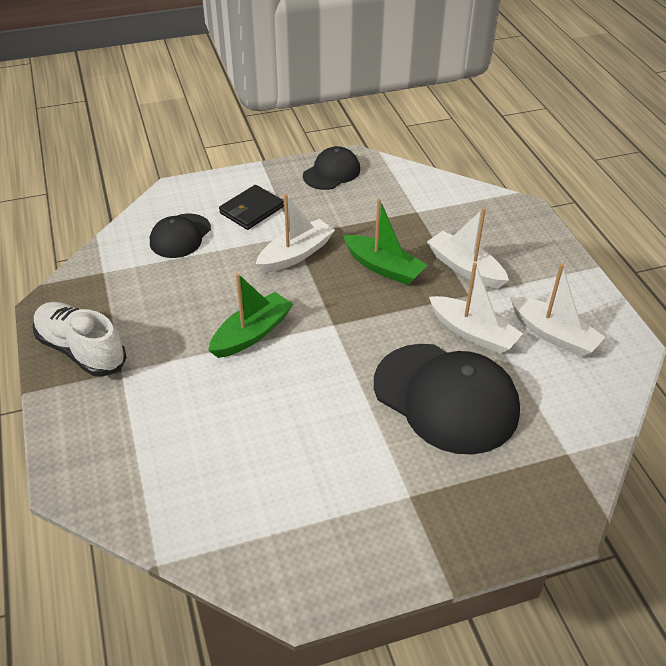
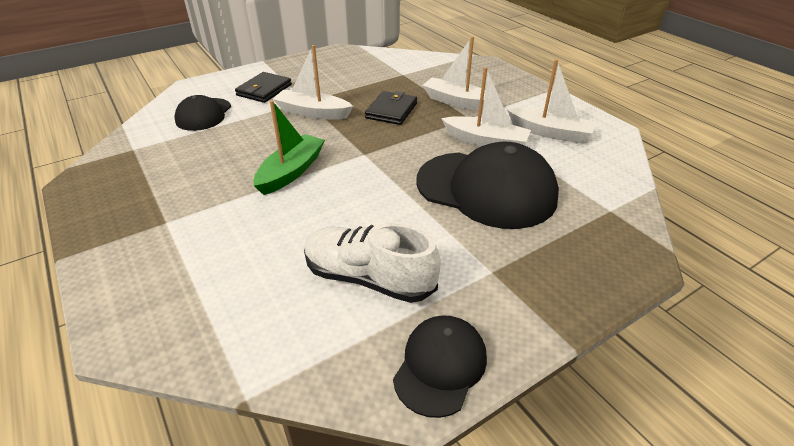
camera: 15 degrees left, 5 degrees down
white shoe [33,302,127,377] -> white shoe moved to [304,223,441,303]
white boat [256,194,335,273] -> white boat turned 105 degrees counterclockwise [273,45,353,119]
black cap [303,146,360,190] -> black cap moved to [393,315,487,418]
green boat [343,198,427,285] -> black wallet [365,91,417,125]

